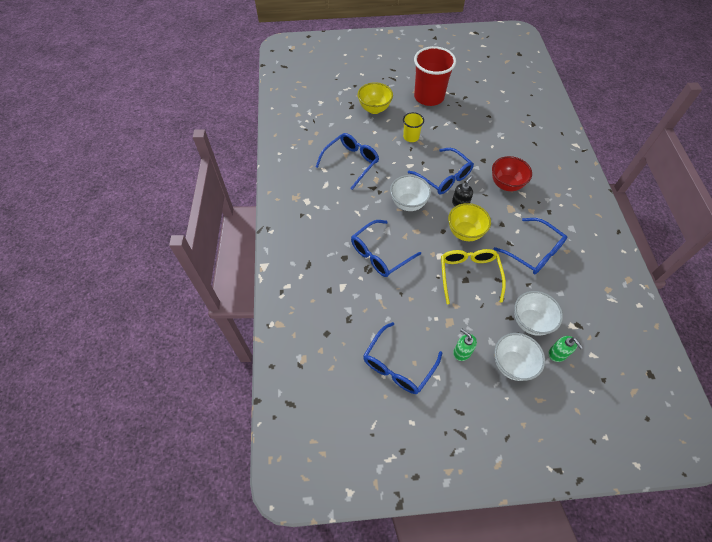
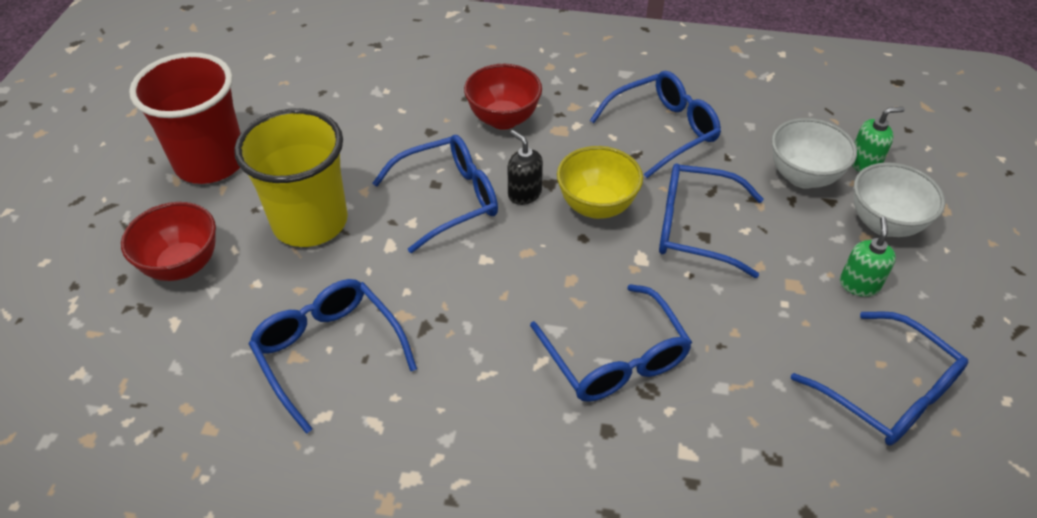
camera: 75 degrees left, 10 degrees down
yellow bowl [358,82,393,114] -> red bowl [121,202,216,281]
white bowl [390,175,431,211] -> none
yellow cup [403,112,424,142] -> yellow cup [234,108,348,247], size x2.00
yellow glasses [441,249,506,304] -> blue glasses [659,163,763,278]
green soap dispenser [453,329,477,361] -> green soap dispenser turned 135 degrees clockwise [840,217,896,297]

